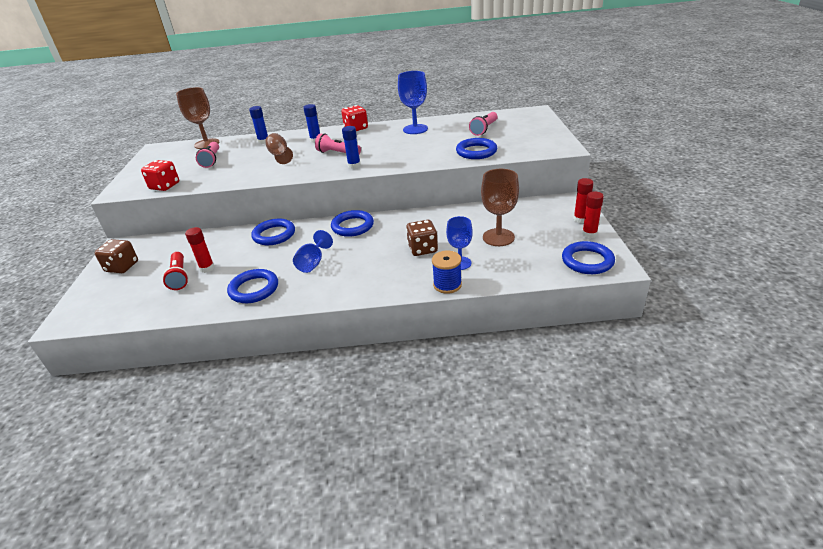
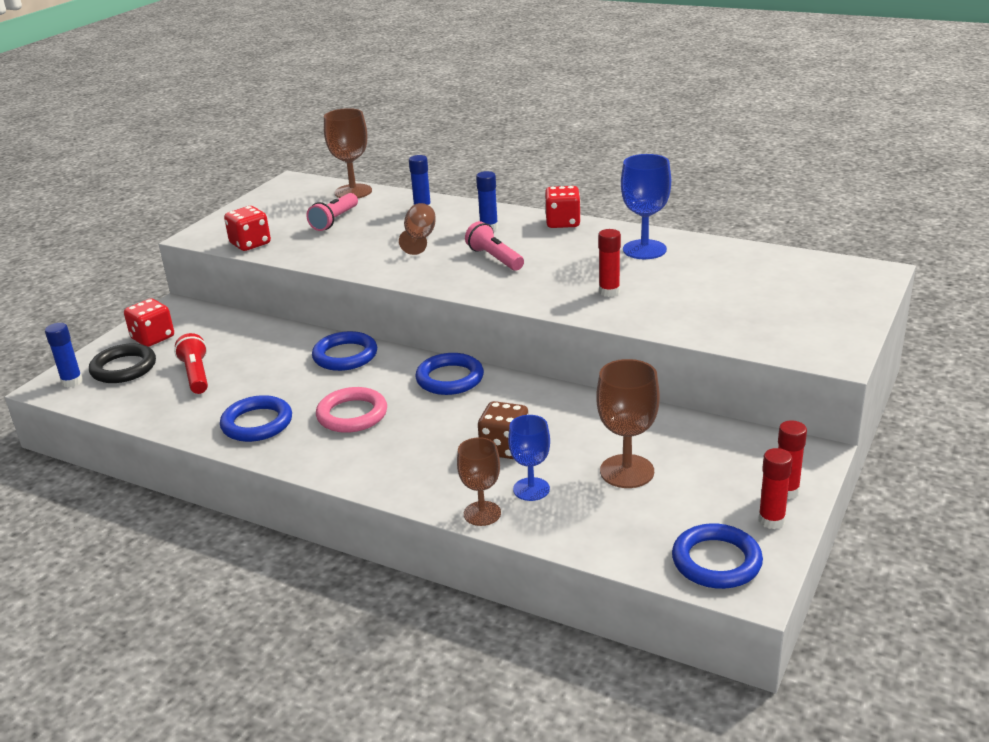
camera: 30 degrees right, 5 degrees down
brown dice [95,239,138,273] -> red dice [124,298,174,347]
red flashlight [162,252,189,290] -> red flashlight turned 150 degrees clockwise [174,333,208,394]
red glue stick [185,227,215,273] -> red glue stick moved to [598,229,621,297]
blue goblet [293,230,333,273] -> pink ring [316,387,387,433]
blue glue stick [342,126,361,169] -> blue glue stick moved to [45,323,83,387]
blue spool [432,251,462,294] -> brown goblet [457,437,501,526]
blue ring [456,138,497,159] -> none
pink flashlight [469,112,498,136] -> none
none -> black ring [89,344,156,383]

